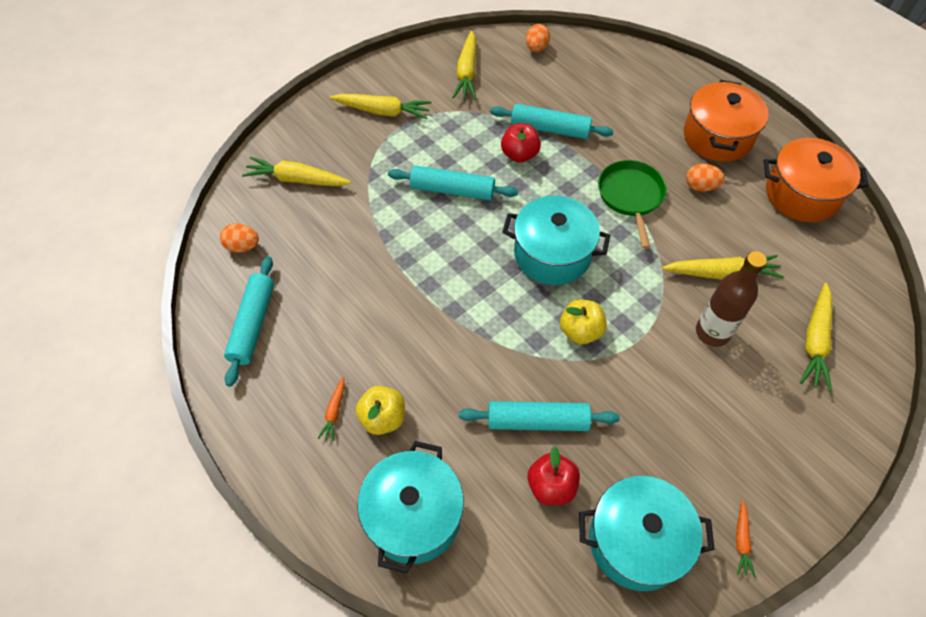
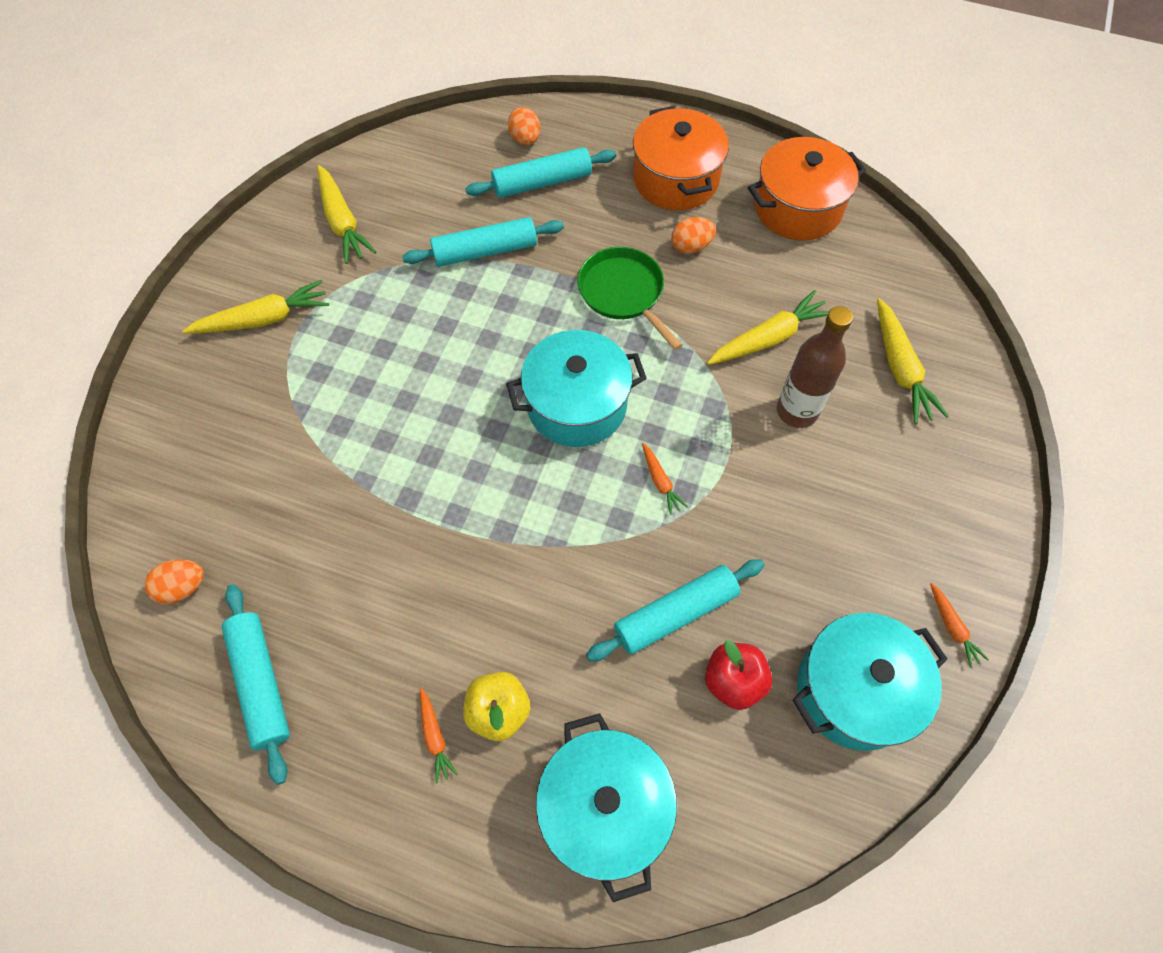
camera: 30 degrees left, 5 degrees up
yellow carrot [242,157,351,186] -> none
turquoise rolling pin [388,165,518,200] -> turquoise rolling pin moved to [465,147,616,198]
red apple [501,123,541,163] -> none
orange egg [526,24,550,52] -> orange egg moved to [508,107,540,145]
yellow apple [560,299,607,344] -> orange carrot [642,443,688,515]

